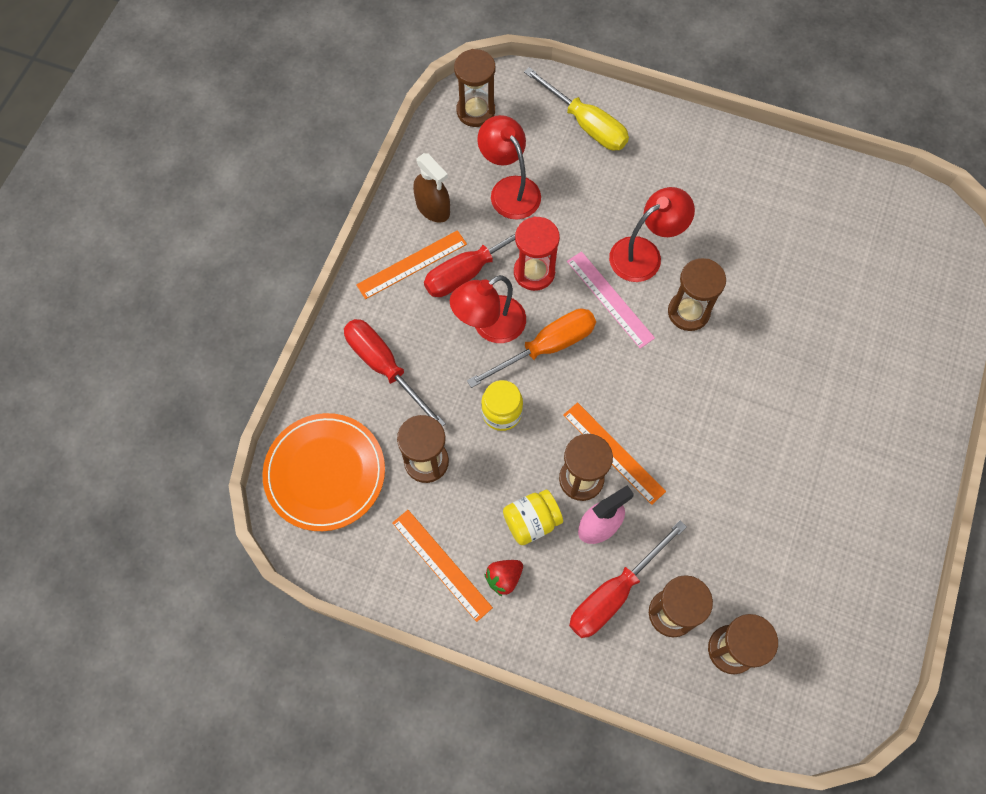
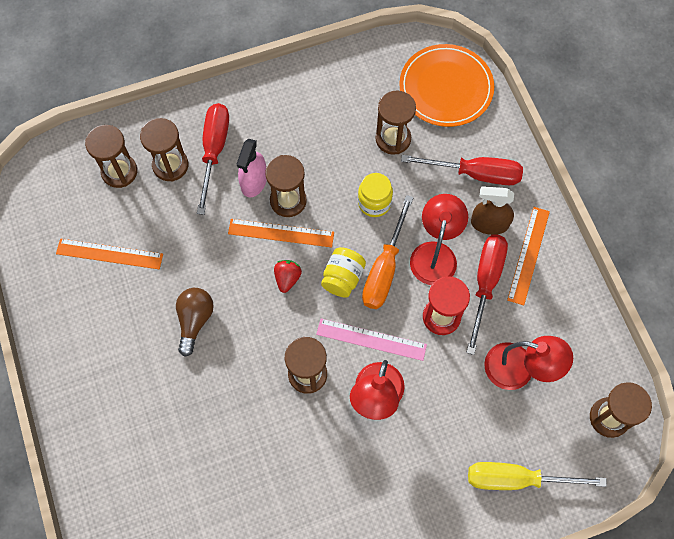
camera: 140 degrees right, 0 degrees up
orange ruler [392,510,493,622] -> orange ruler moved to [56,239,163,269]
brown spray bottle [413,153,450,223] -> brown spray bottle moved to [471,186,514,235]
red strawberry [485,560,523,596] -> red strawberry moved to [274,260,302,293]
yellow jar [503,489,563,545] -> yellow jar moved to [321,247,366,298]
none -> brown light bulb [176,288,214,357]

